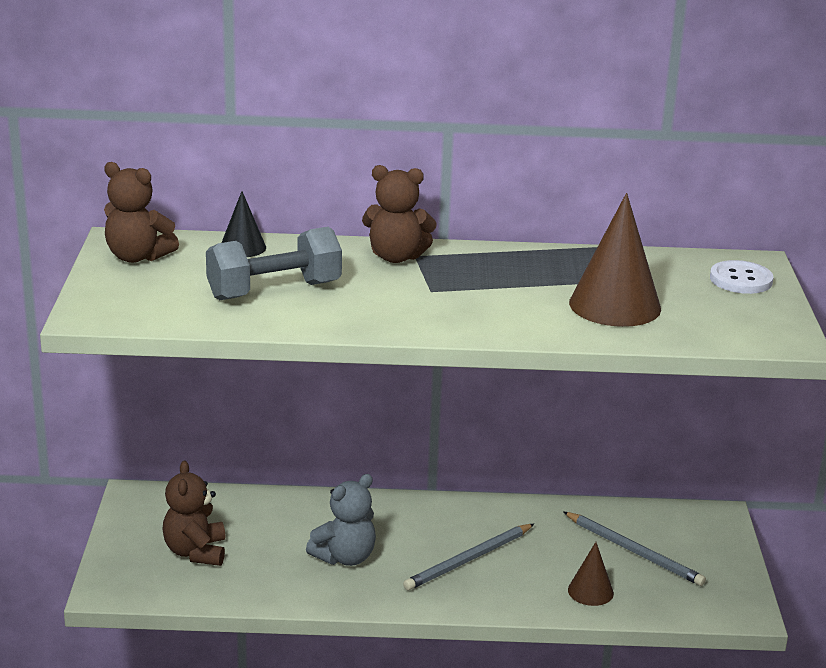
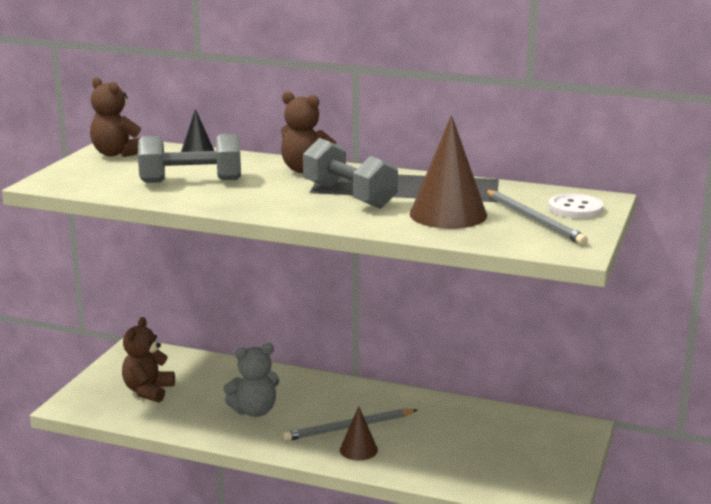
camera: 20 degrees right, 5 degrees down
grey pencil [564,512,706,586] -> grey pencil moved to [485,190,588,245]
brown cone [568,542,614,606] -> brown cone moved to [340,406,378,460]
none -> grey dumbbell [303,138,398,209]

